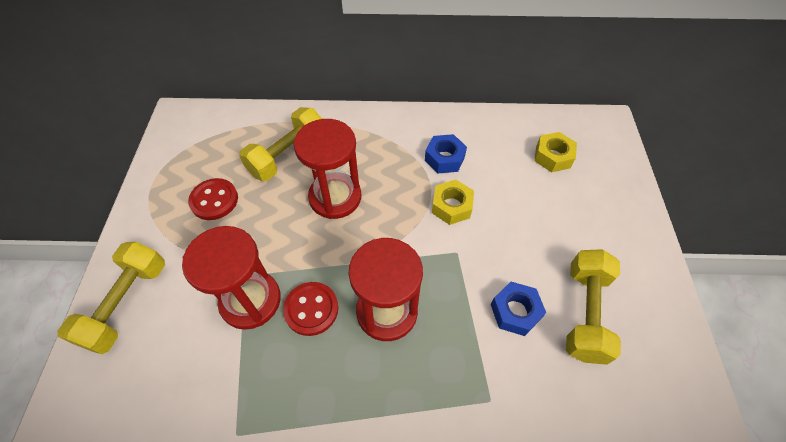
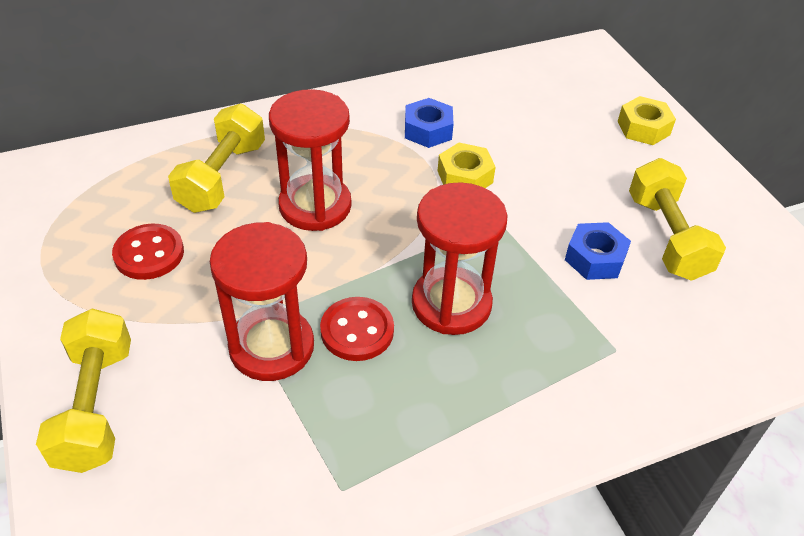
camera: 25 degrees left, 10 degrees down
yellow nut [534,132,577,173] -> yellow nut moved to [618,96,676,145]

